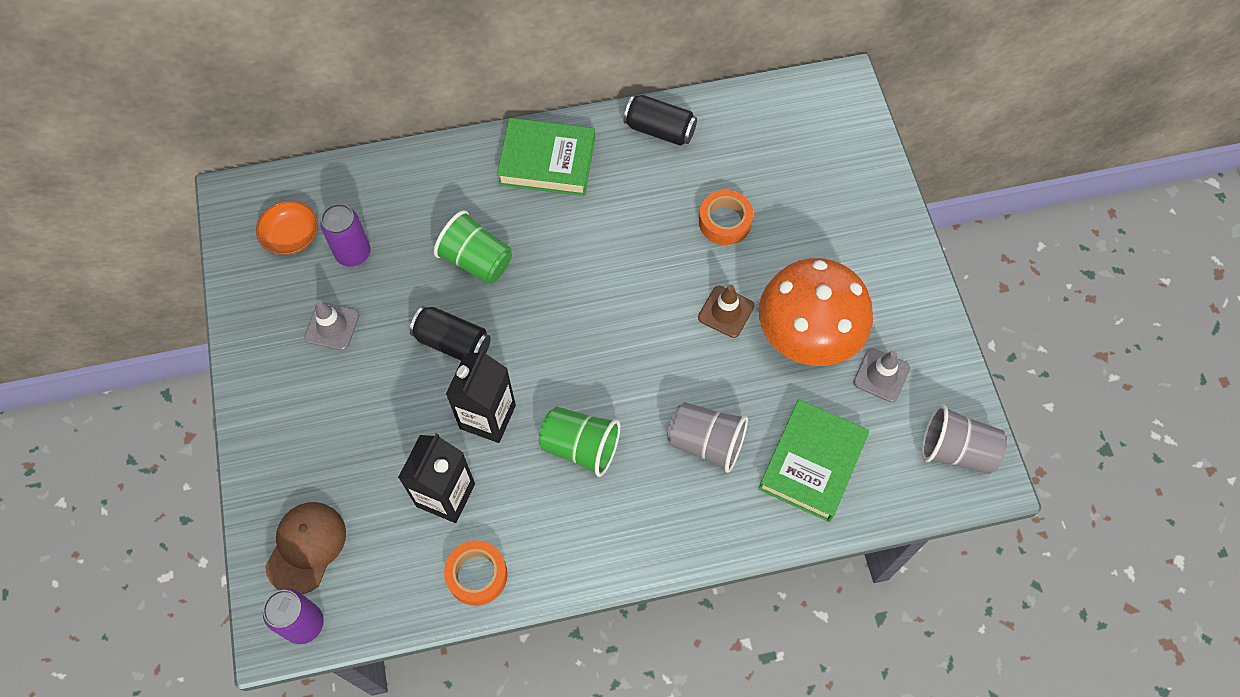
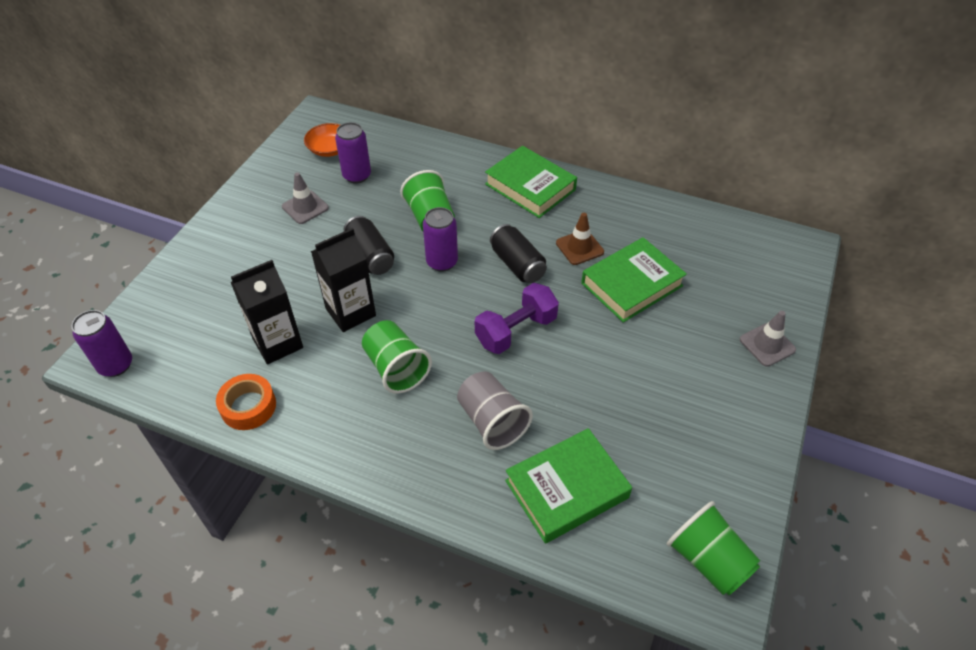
camera: 35 degrees right, 15 degrees down
brown cap [265,502,346,594] -> none
black can [624,95,697,146] -> black can moved to [490,224,547,283]
brown traffic cone [698,285,755,338] -> brown traffic cone moved to [556,213,604,265]
orange tape [699,190,753,245] -> green book [581,237,687,323]
orange mushroom [759,258,873,366] -> none
grey traffic cone [853,348,910,402] -> grey traffic cone moved to [740,311,796,367]
grey cup [922,404,1007,474] -> green cup [667,501,760,595]
none -> purple can [423,207,458,272]
none -> purple dumbbell [475,283,559,354]

